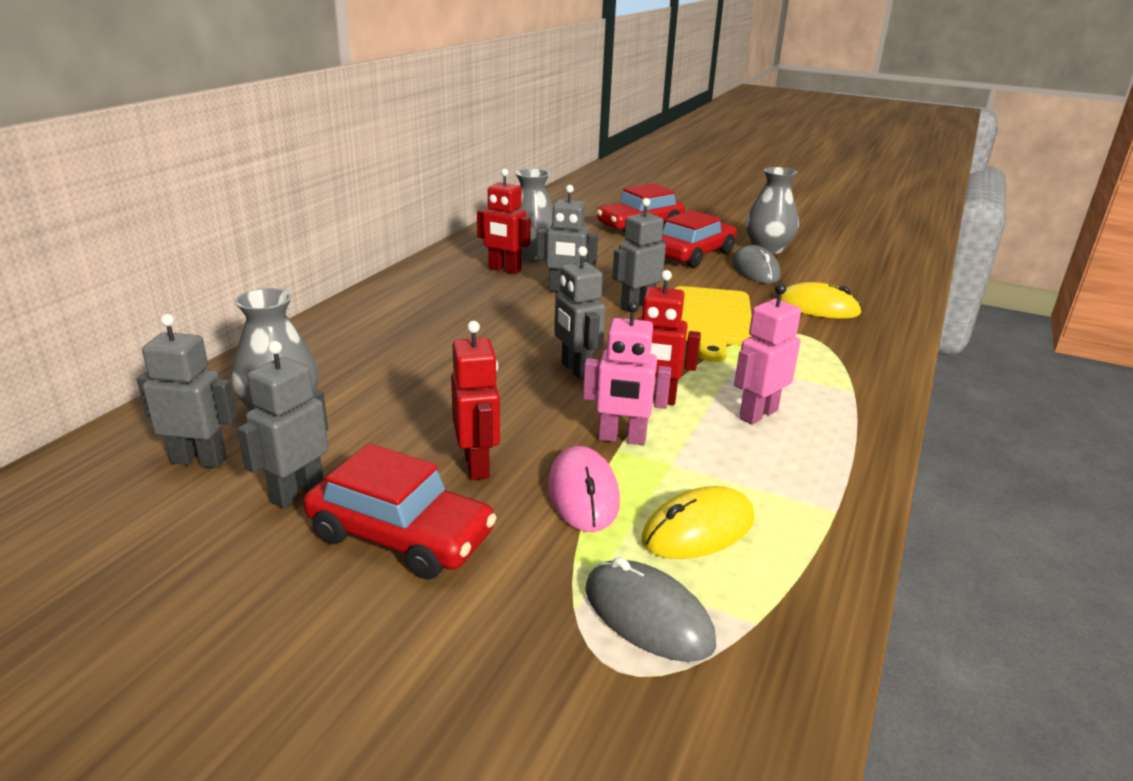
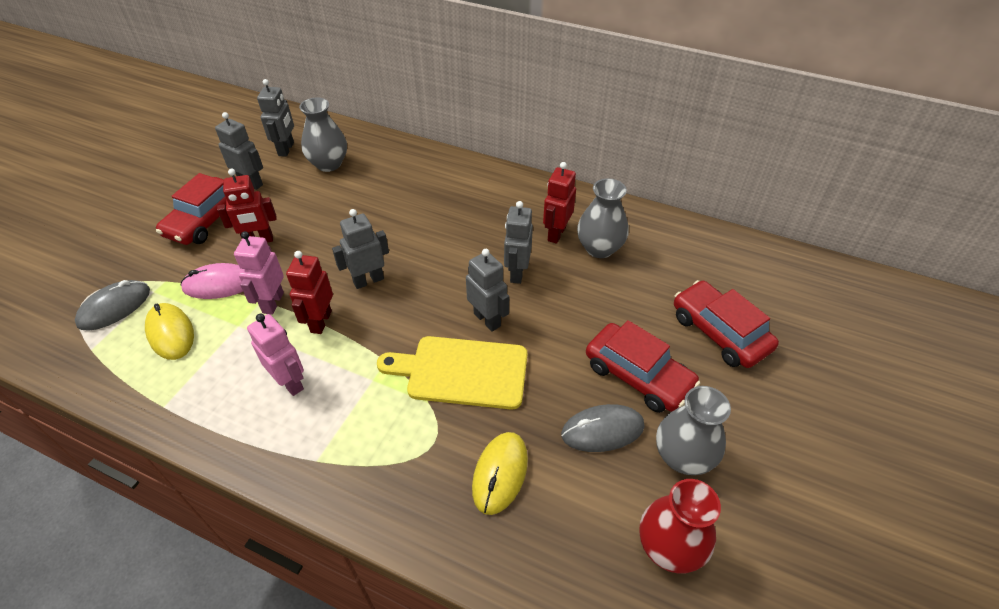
camera: 90 degrees right, 20 degrees up
none -> red vase [639,479,721,574]

